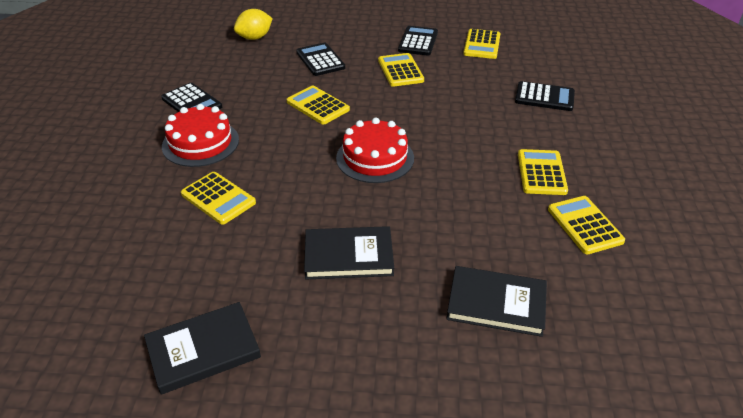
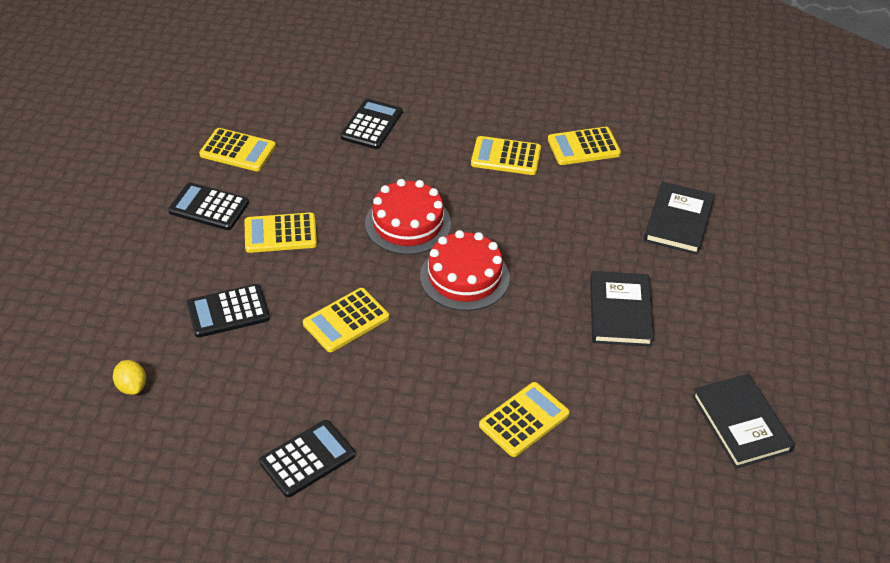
camera: 85 degrees left, 5 degrees up
red cake [162,104,239,167] -> red cake moved to [365,179,451,255]
yellow lemon [234,9,273,40] -> yellow lemon [113,360,146,395], size x0.66

